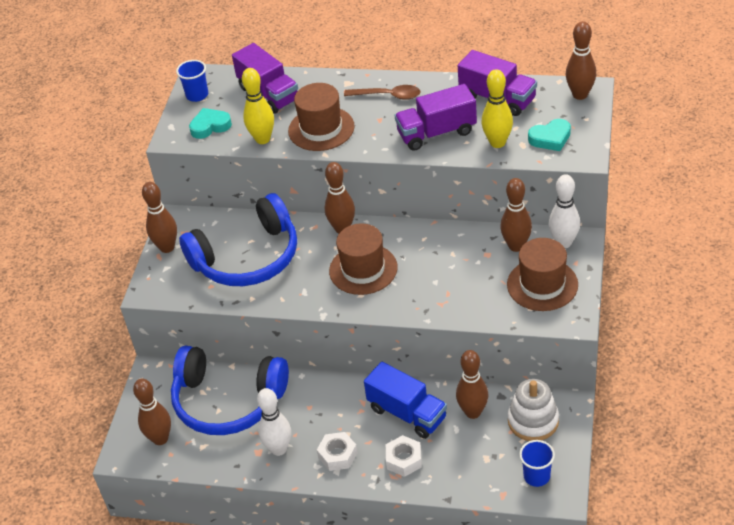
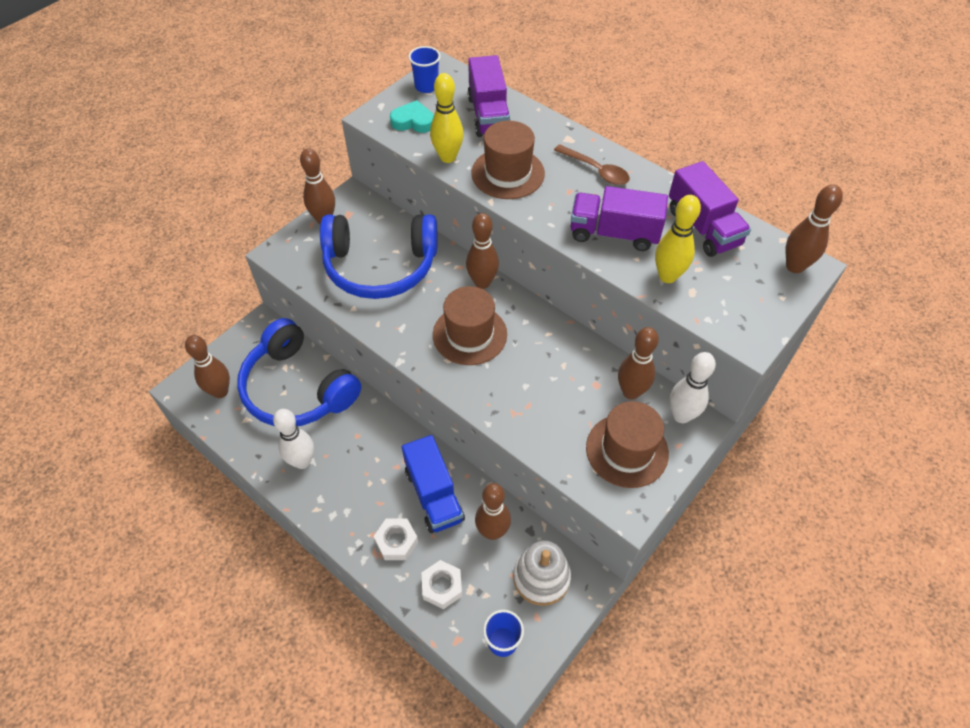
camera: 25 degrees right, 10 degrees up
white nut [317,432,358,471] -> white nut moved to [422,560,462,609]
turquoise heart [528,119,571,151] -> none

